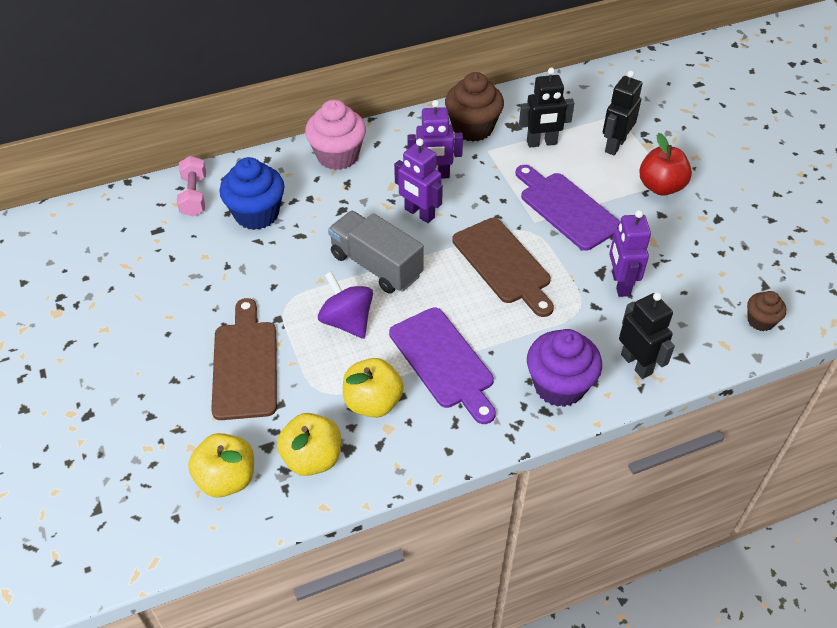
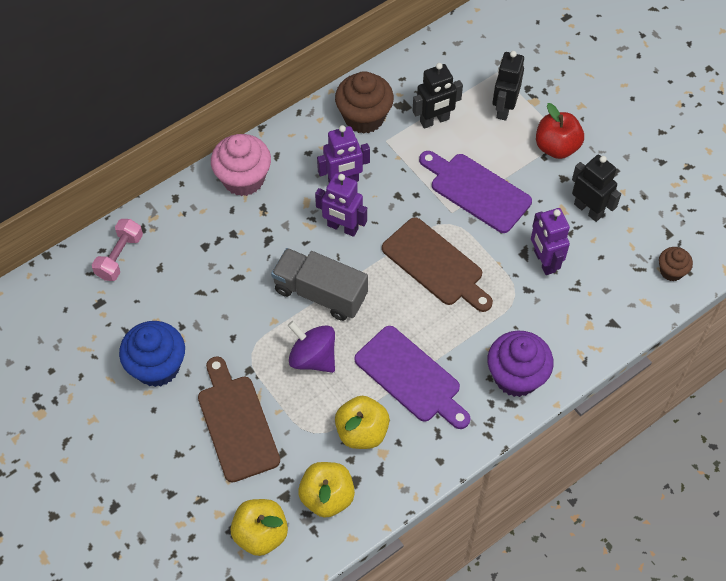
camera: 15 degrees left, 10 degrees up
pink dumbbell [177,156,206,217] -> pink dumbbell turned 45 degrees clockwise [92,219,143,281]
blue cupcake [219,157,284,230] -> blue cupcake moved to [119,321,185,387]
black robot [619,292,675,379] -> black robot moved to [572,155,621,222]

